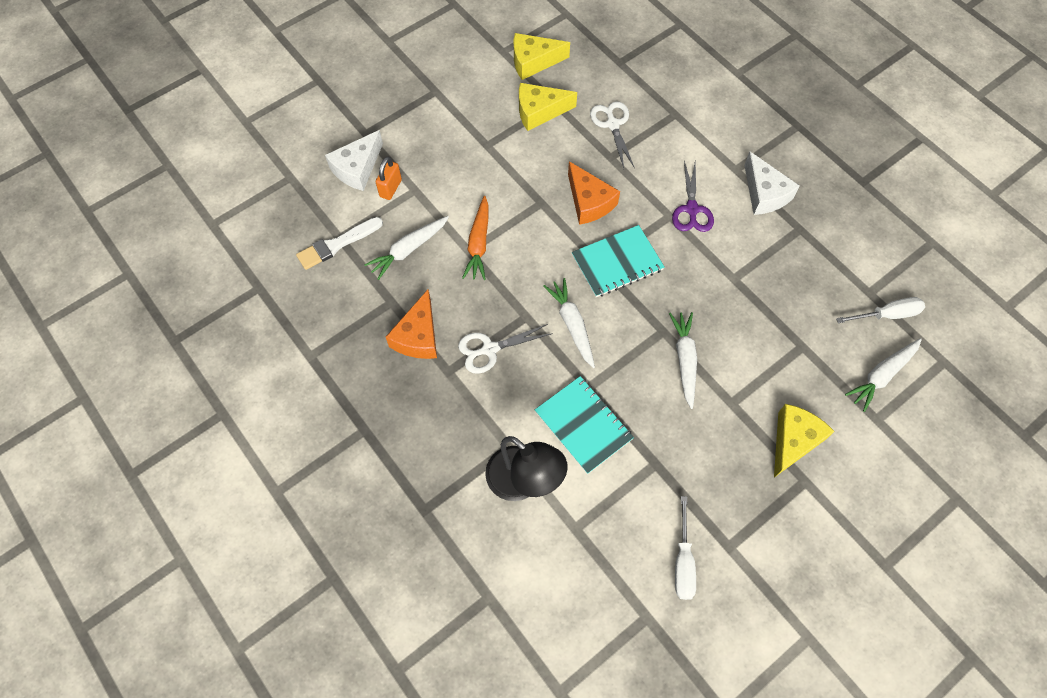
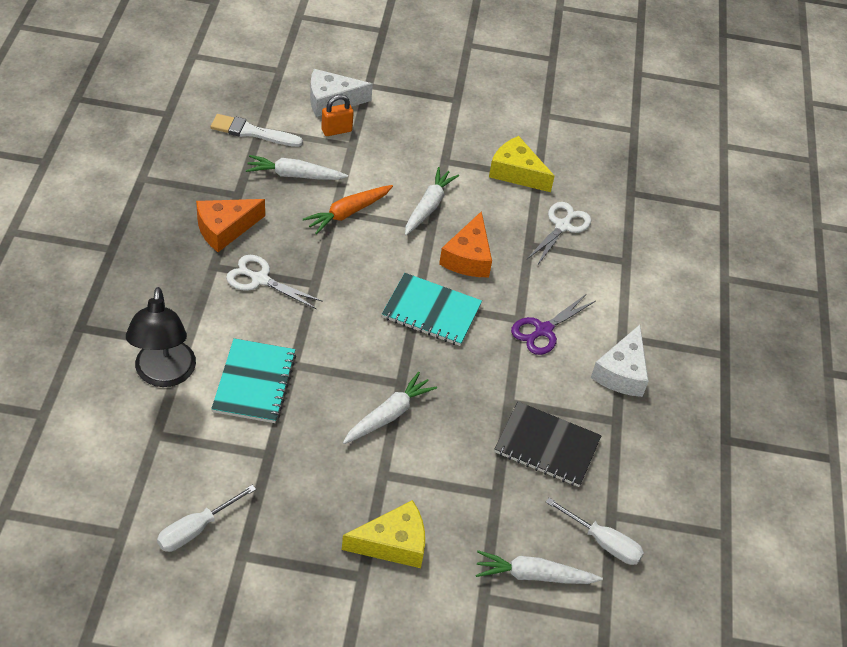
camera: 40 degrees right, 15 degrees down
yellow cheese [514,33,570,80] -> none
white carrot [544,278,595,368] -> white carrot moved to [405,167,459,236]
none -> black notebook [495,402,602,487]

